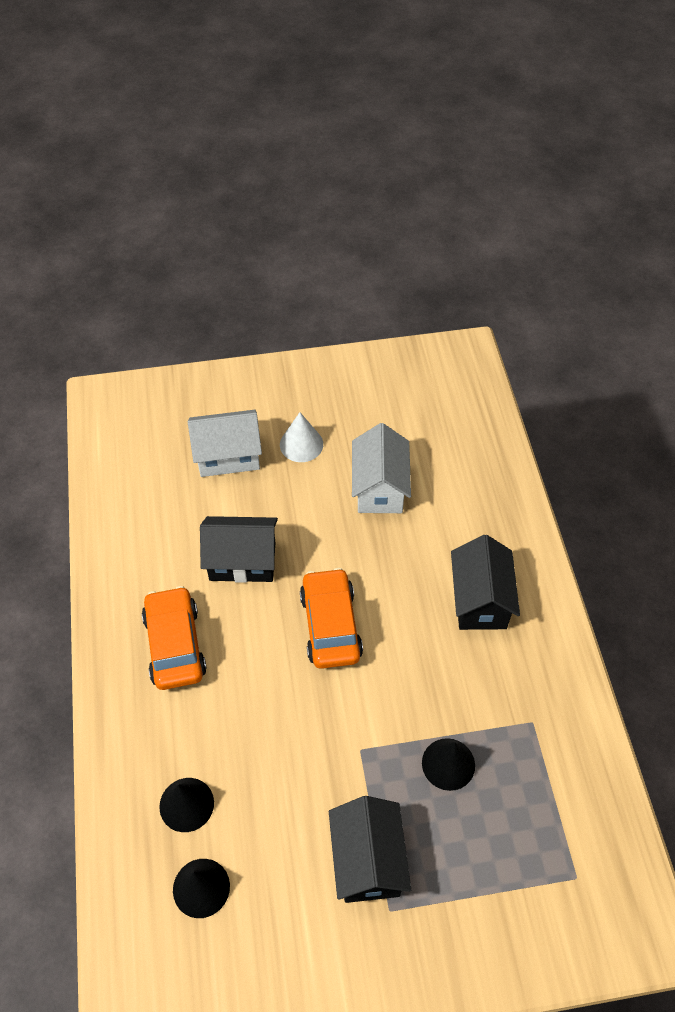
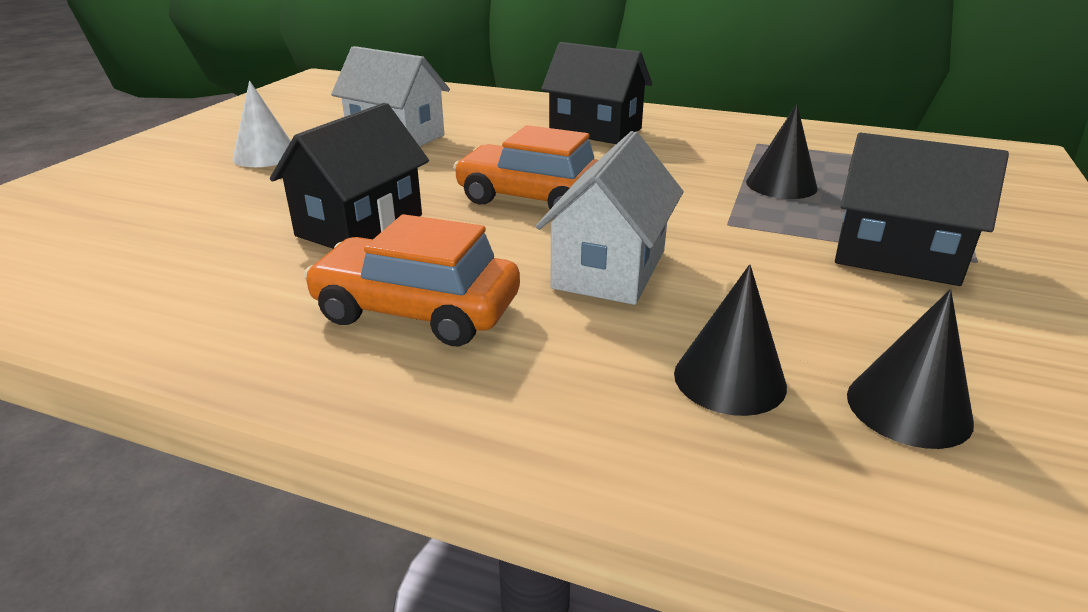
camera: 60 degrees left, 25 degrees down
white house [188,410,262,477] -> white house moved to [536,131,683,305]

